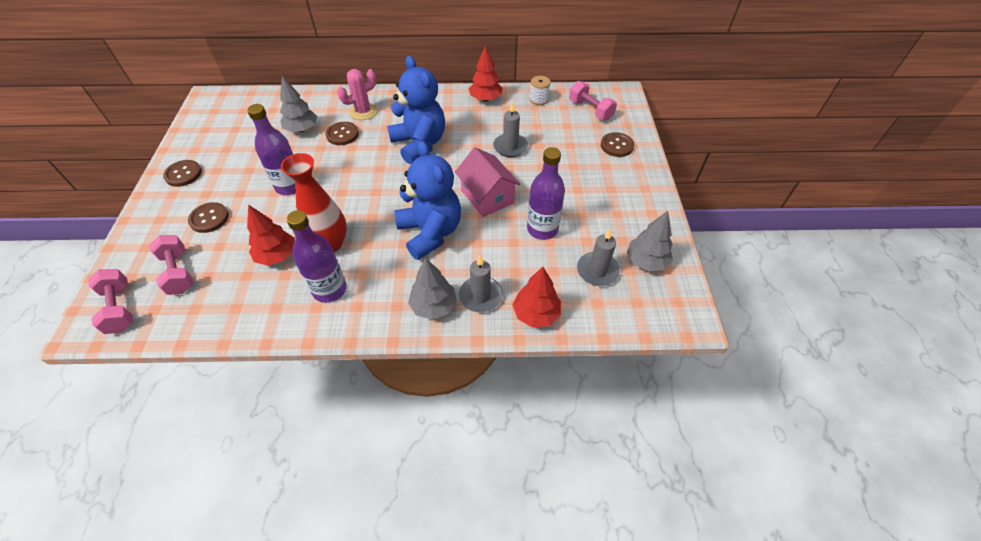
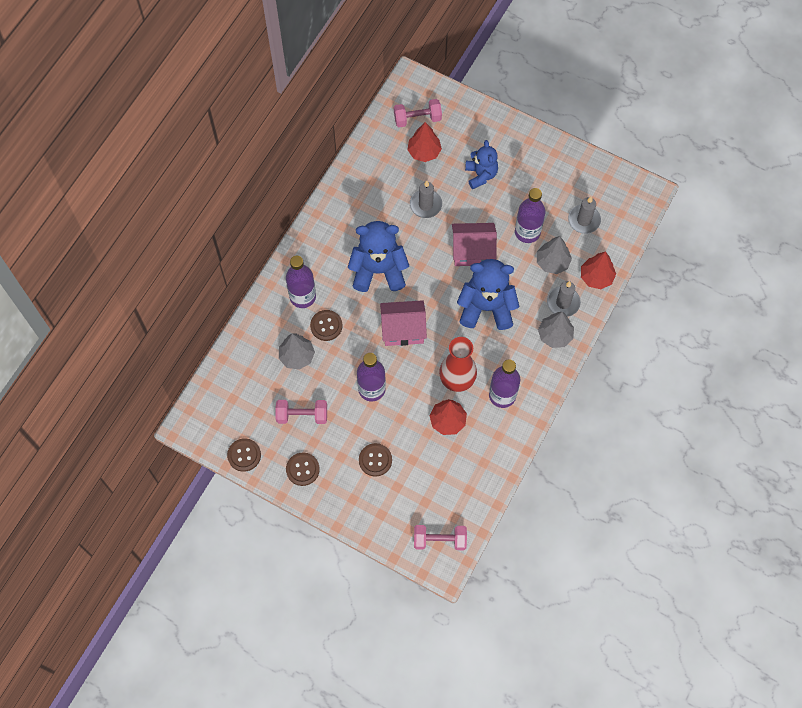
camera: 60 degrees left, 15 degrees up
pink dumbbell [149,235,194,295] -> pink dumbbell moved to [275,400,327,424]
pink cactus [337,69,377,120] -> purple bottle [286,256,316,308]
red tree [469,46,503,102] -> red tree moved to [407,122,442,162]
white spool [529,76,551,105] -> none
brown button [601,132,634,157] -> brown button moved to [227,438,261,472]
grey tree [627,211,673,271] -> grey tree moved to [537,236,572,274]
none -> pink house [380,300,427,346]
none -> blue teddy bear [465,140,498,189]

